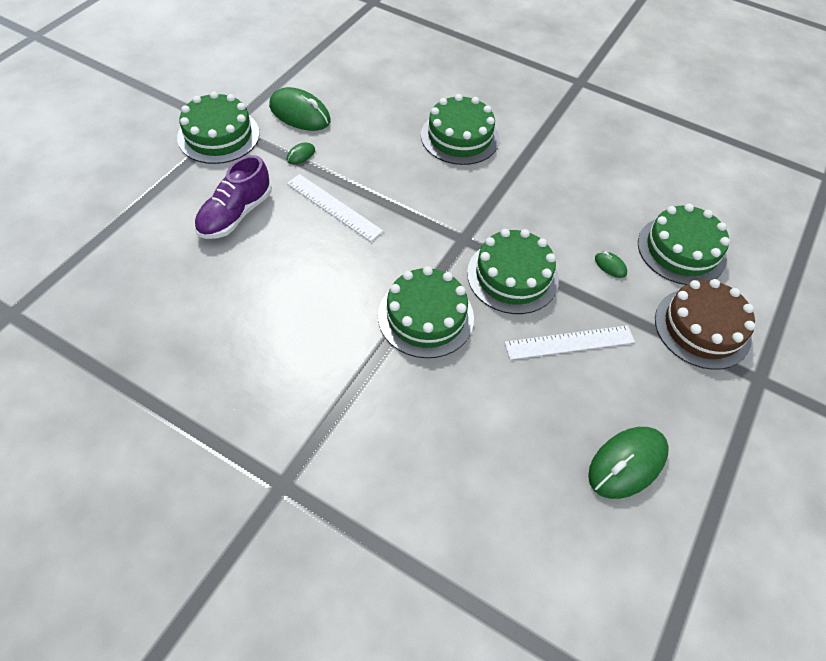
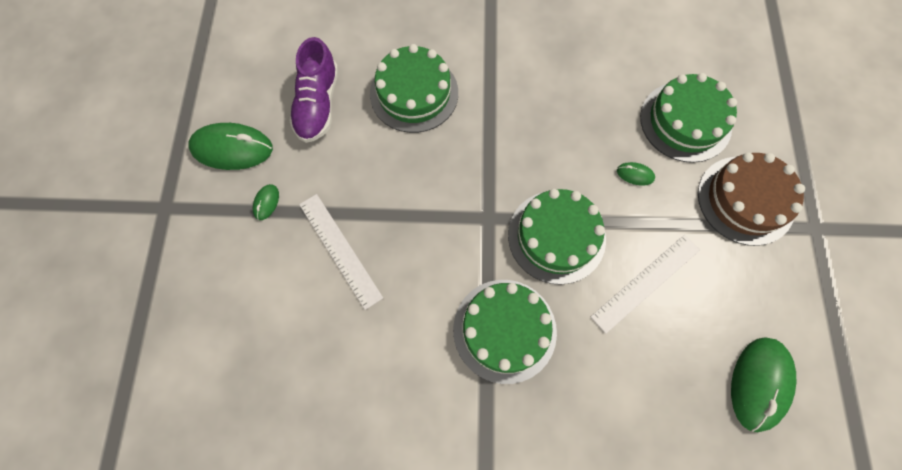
camera: 25 degrees left, 15 degrees up
green cake [177,91,260,164] -> none
purple shoe [195,155,272,239] -> purple shoe moved to [289,37,338,143]
white ruler [287,174,383,242] -> white ruler turned 45 degrees clockwise [299,194,383,310]

